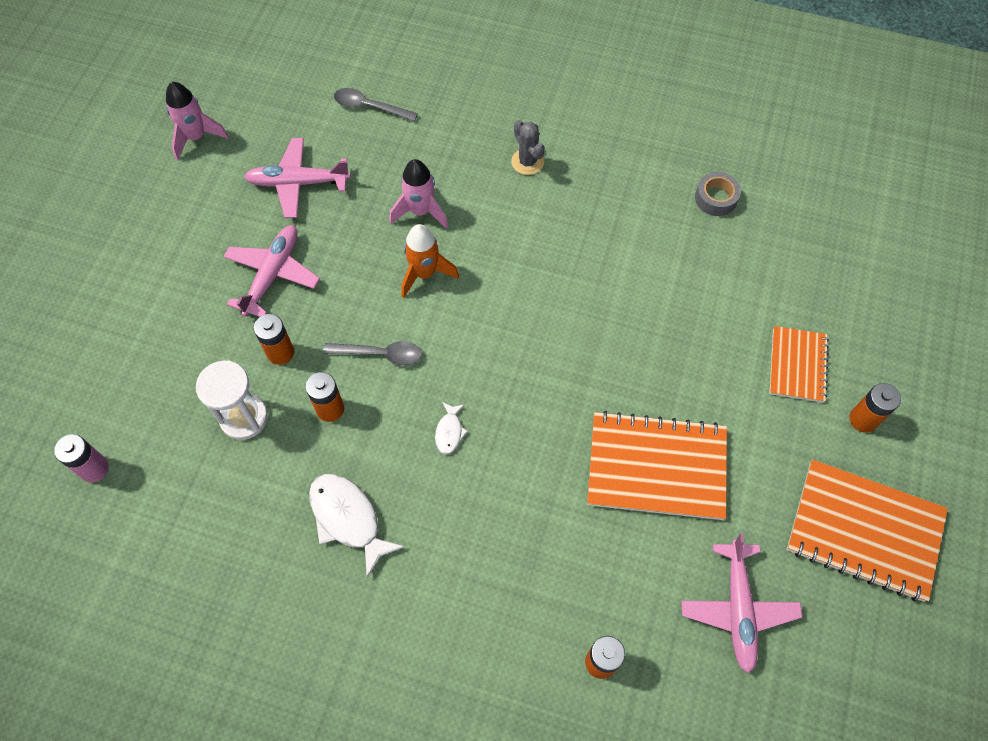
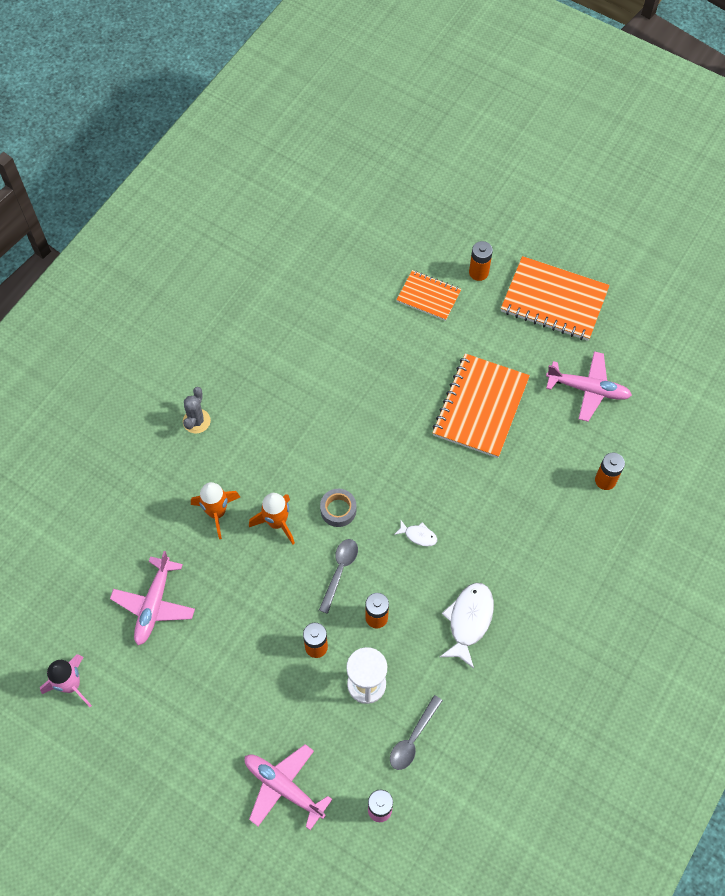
camera: 75 degrees left, 0 degrees up
pink plane [223,225,320,317] -> pink plane moved to [245,744,333,830]
white fish [309,474,405,578] -> white fish turned 135 degrees clockwise [440,583,494,669]
grey spoon [334,88,418,121] -> grey spoon moved to [390,695,443,770]
pink rocket [389,159,448,229] -> orange rocket [191,482,240,539]
grey cactus [511,120,545,175] -> grey cactus turned 60 degrees counterclockwise [183,387,211,434]
grey tape [695,172,741,216] -> grey tape moved to [320,489,356,527]
orange notebook [787,459,948,602] -> orange notebook turned 75 degrees clockwise [501,256,610,341]

